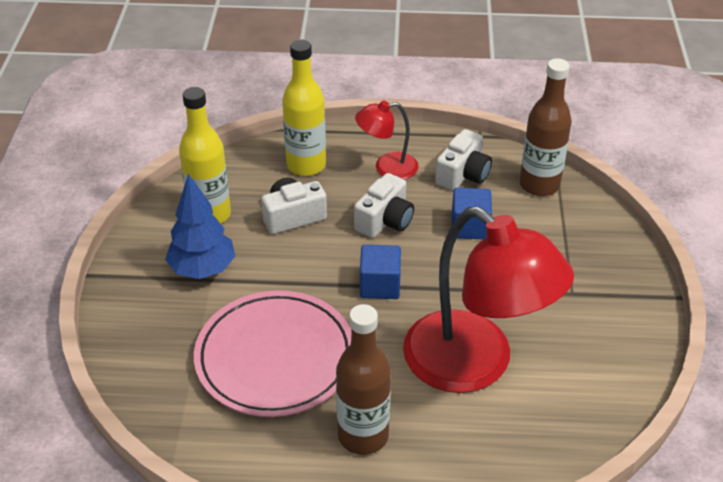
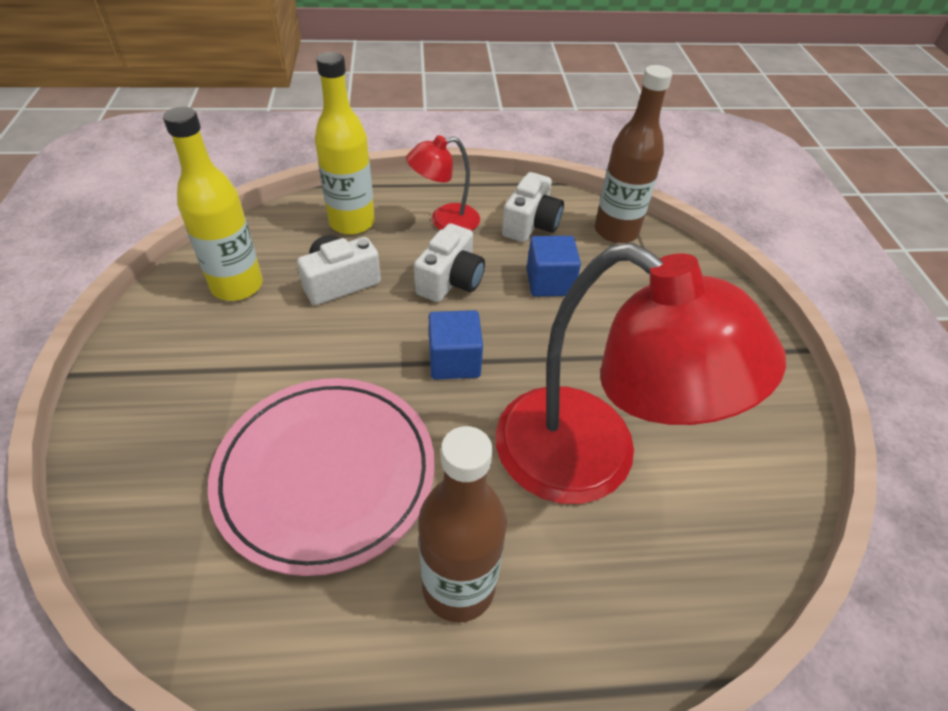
camera: 10 degrees left, 5 degrees up
blue tree [165,174,235,279] -> none

